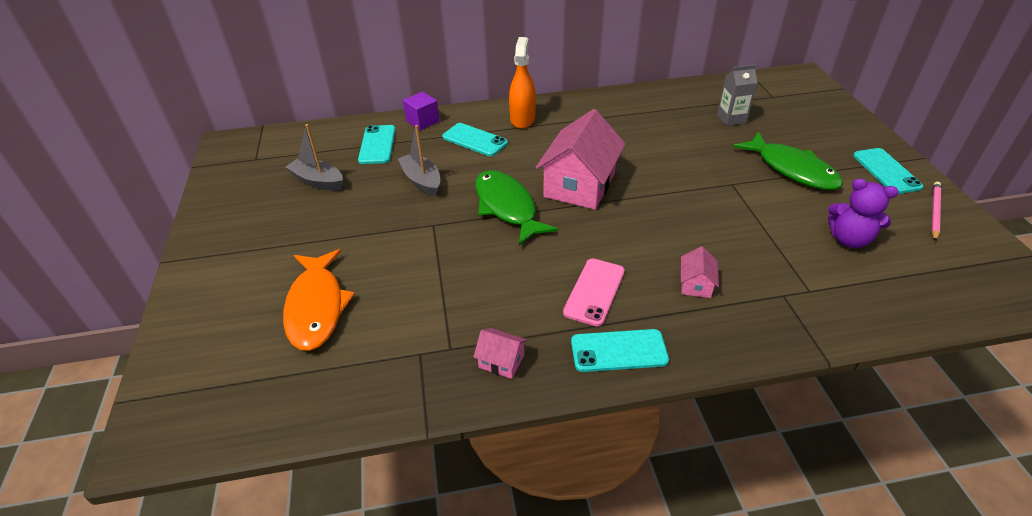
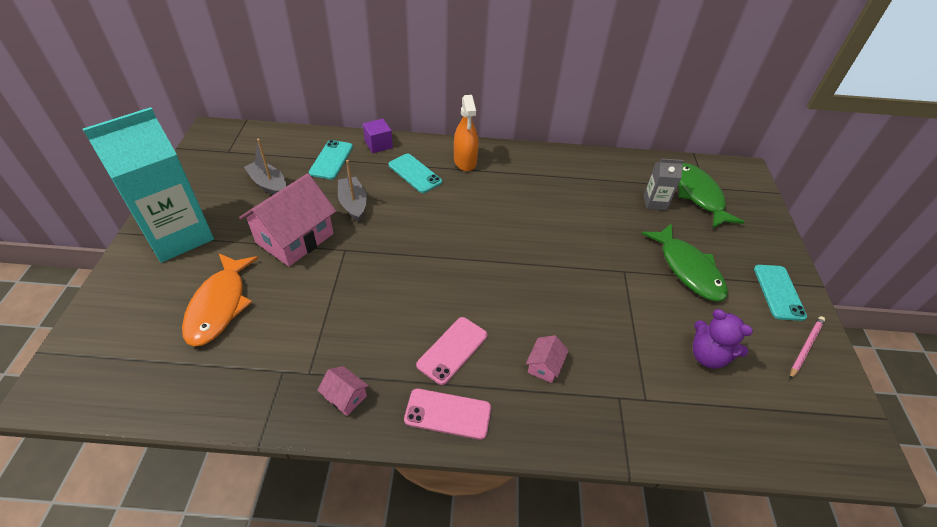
camera: 10 degrees right, 5 degrees up
green fish [475,170,558,246] -> green fish moved to [679,163,744,228]
orange spray bottle [509,37,536,129] -> orange spray bottle turned 150 degrees clockwise [454,95,479,171]
pink house [535,109,626,210] -> pink house moved to [239,173,336,267]
turquoise phone [571,329,669,372] -> pink phone [404,388,491,440]
none -> turquoise carton [83,107,214,263]

